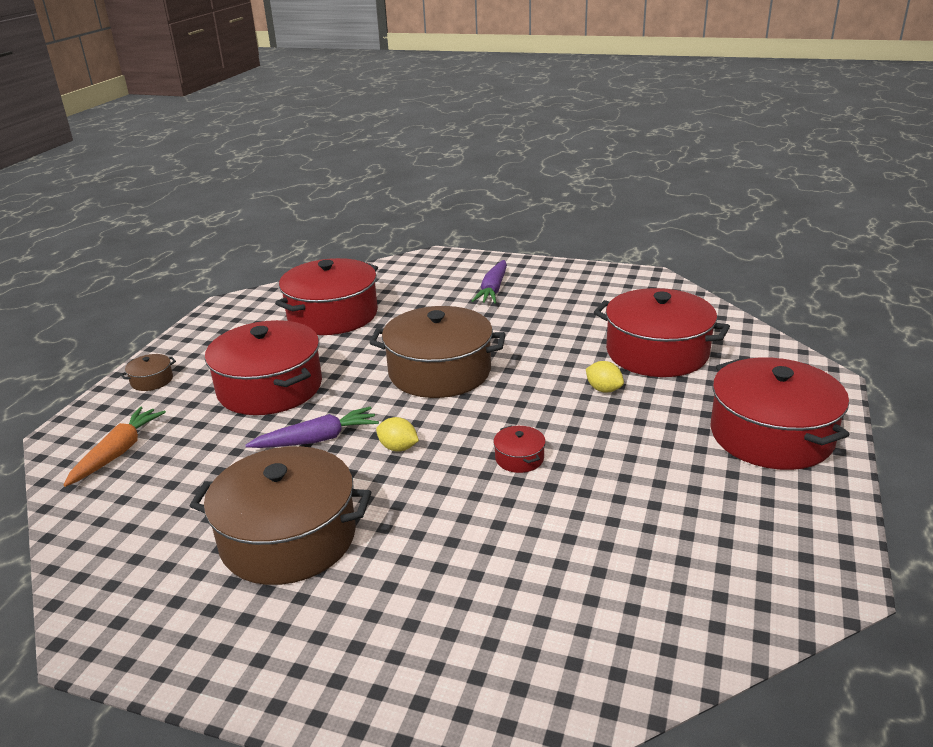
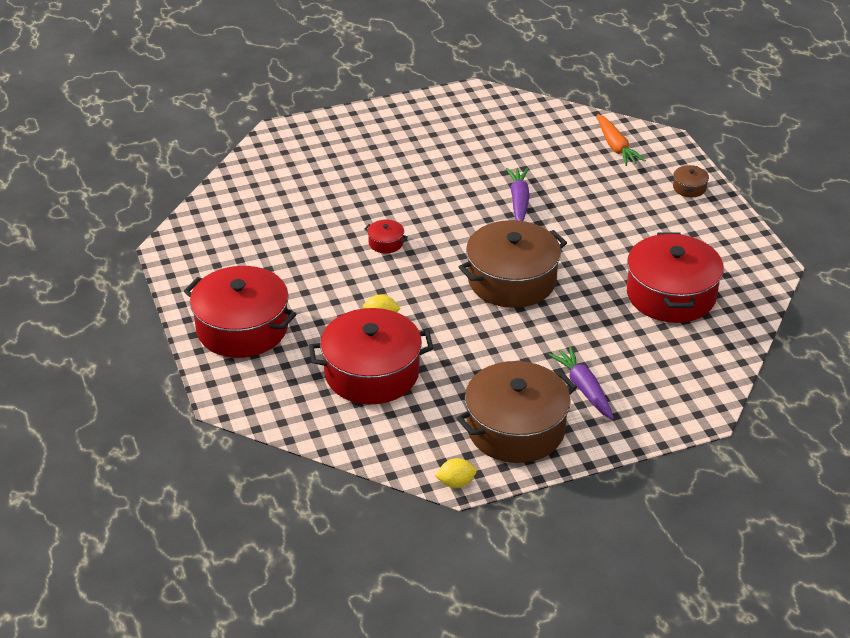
camera: 140 degrees right, 10 degrees up
brown pot [190,446,371,585] -> brown pot moved to [457,361,577,463]
red pot [205,320,322,415] -> none
purple carrot [245,407,379,448] -> purple carrot turned 150 degrees clockwise [506,168,530,221]
yellow lemon [376,417,419,452] -> yellow lemon moved to [435,458,477,488]

